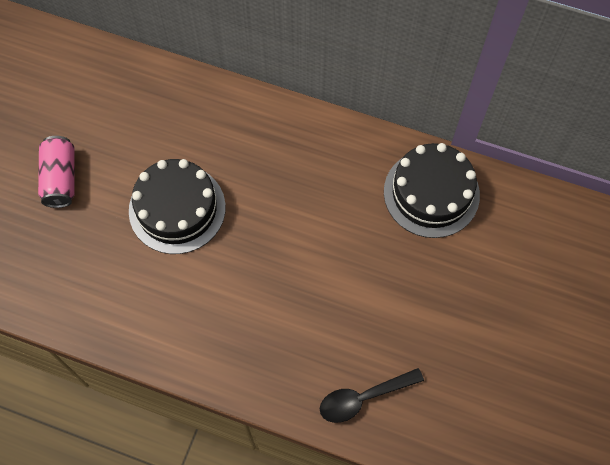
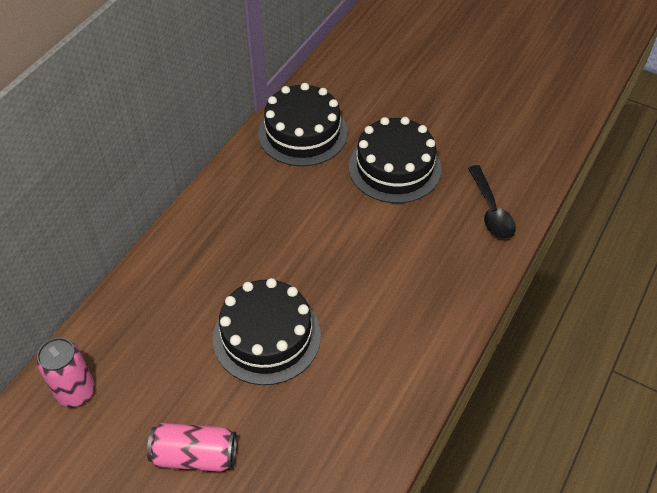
camera: 80 degrees left, 15 degrees down
none -> pink can [36,338,95,407]
none -> black cake [349,117,441,203]

